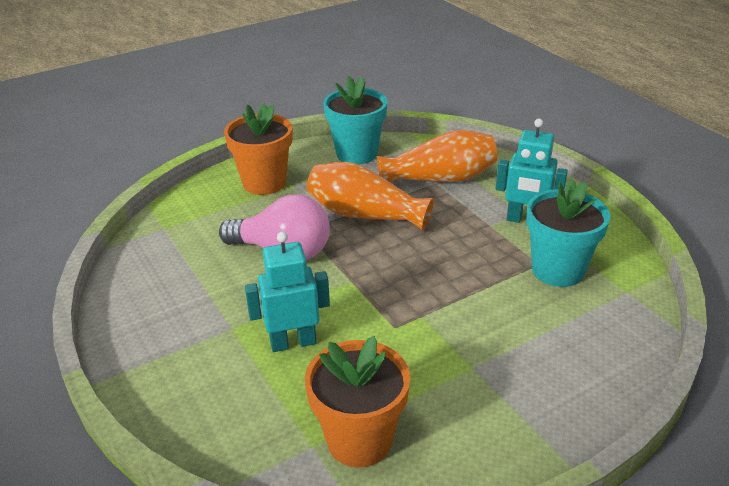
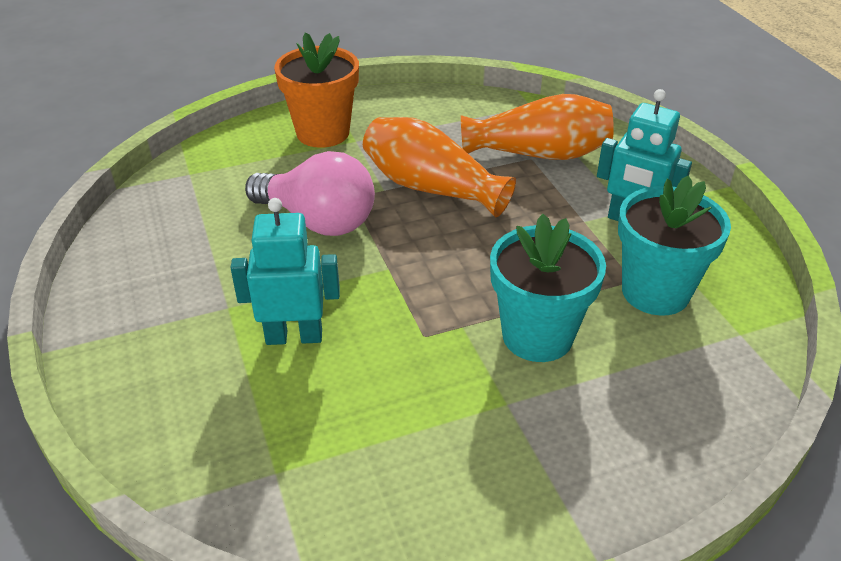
camera: 10 degrees right, 5 degrees up
orange flower pot [305,336,410,468] -> none
turquoise flower pot [323,76,387,165] -> turquoise flower pot moved to [490,214,606,362]

